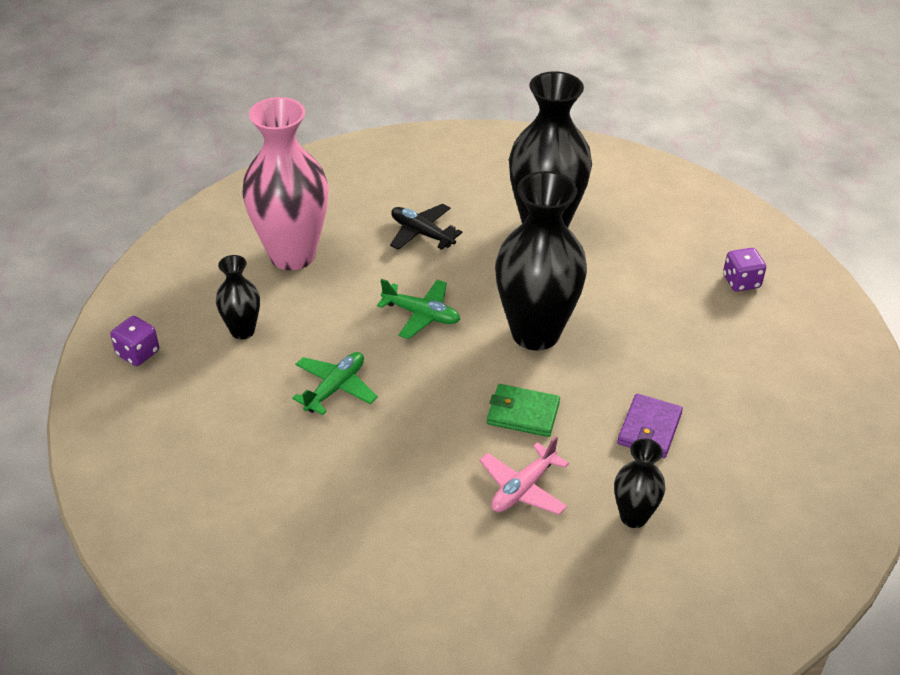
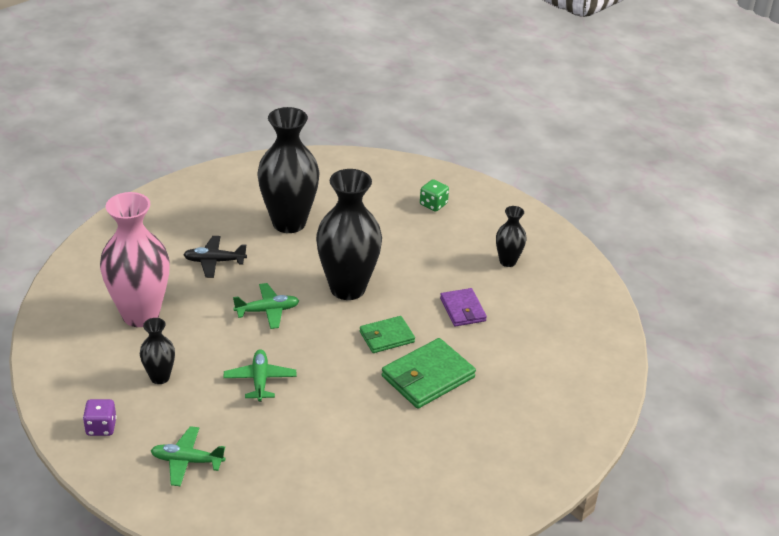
camera: 40 degrees left, 5 degrees down
pink plane [479,436,569,515] -> green wallet [382,338,476,409]
black vase [614,439,665,528] -> black vase moved to [496,206,527,267]
purple dice [723,248,766,292] -> green dice [420,179,449,212]
none -> green plane [151,426,225,486]

